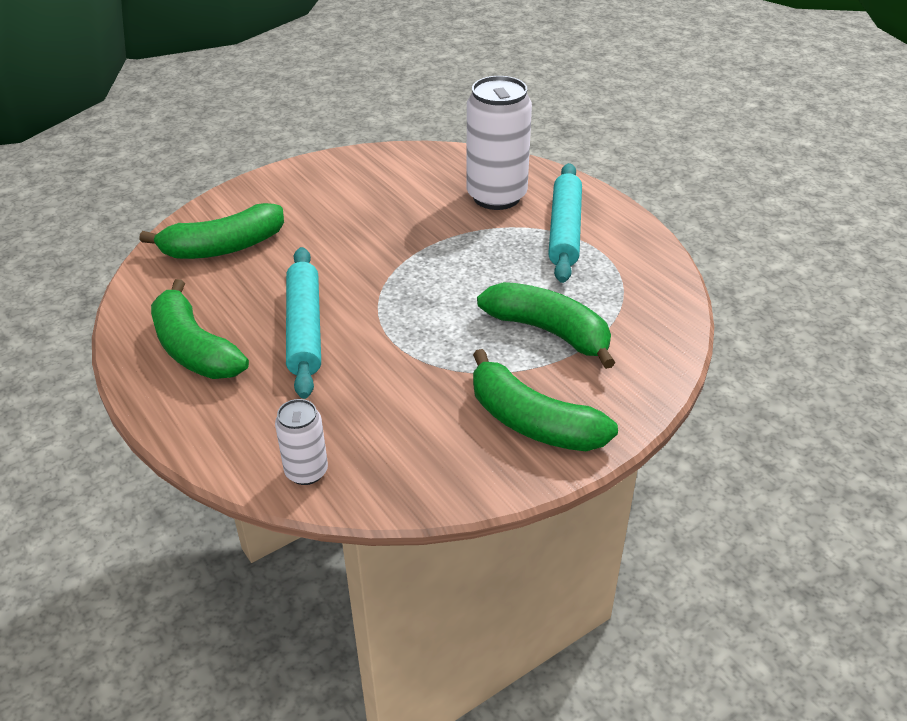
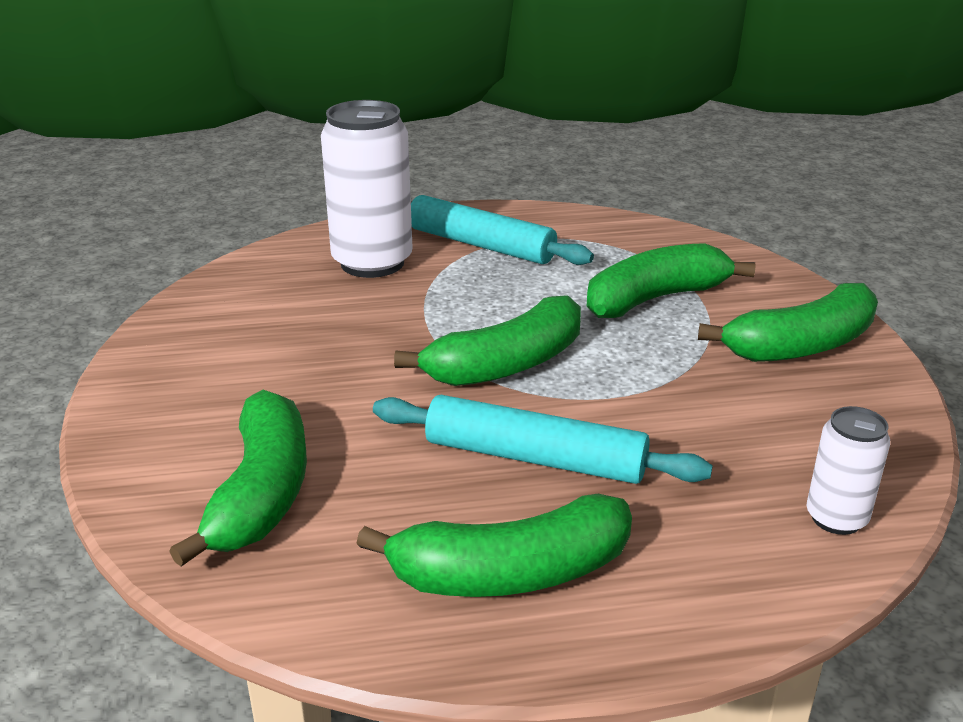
camera: 65 degrees left, 10 degrees down
none -> green banana [394,295,581,386]

